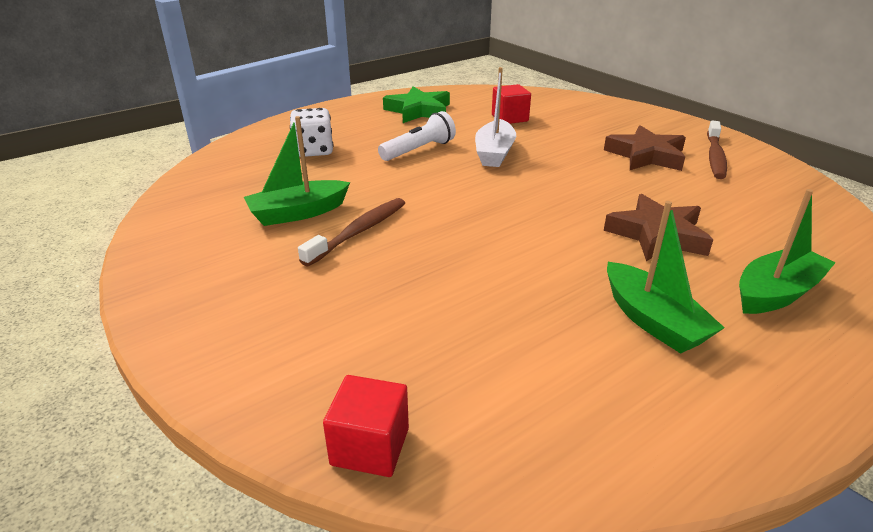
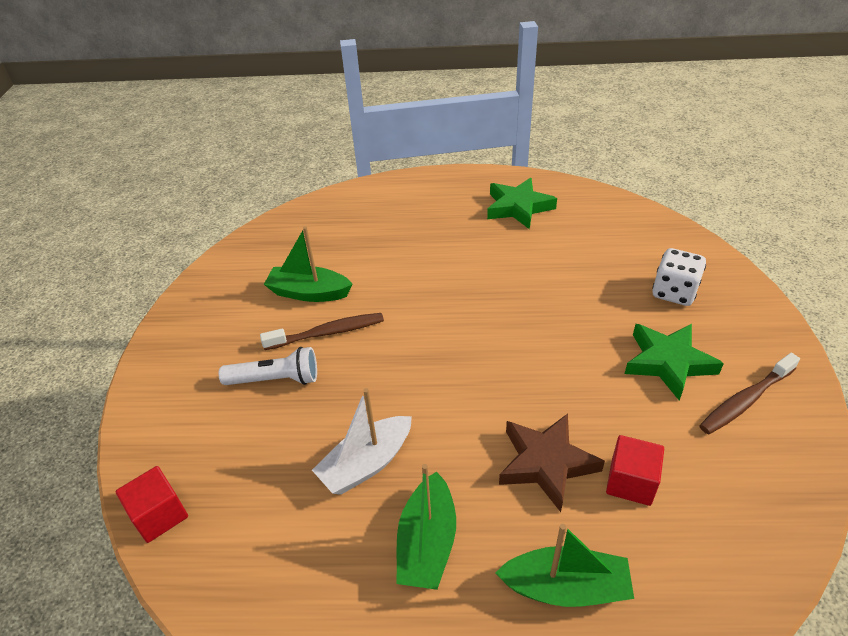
camera: 40 degrees right, 10 degrees up
white dice [290,108,334,157] -> white dice moved to [652,248,706,306]
white flashlight [378,111,456,161] -> white flashlight moved to [219,347,317,385]
white boat [475,67,516,167] -> white boat moved to [312,388,412,495]
red cube [492,84,531,124] -> red cube moved to [606,435,664,506]
brown star [604,125,686,171] -> green star [625,324,724,400]

